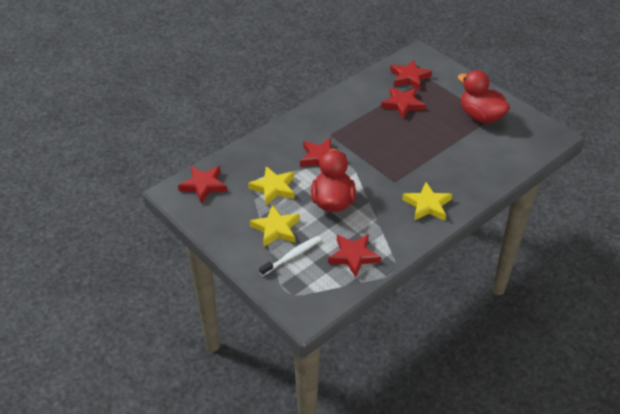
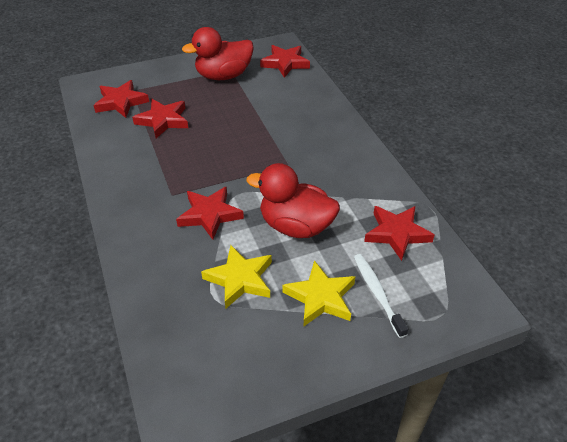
camera: 70 degrees left, 0 degrees up
red star [178,166,227,204] -> red star moved to [260,45,310,78]
yellow star [402,182,452,221] -> none

